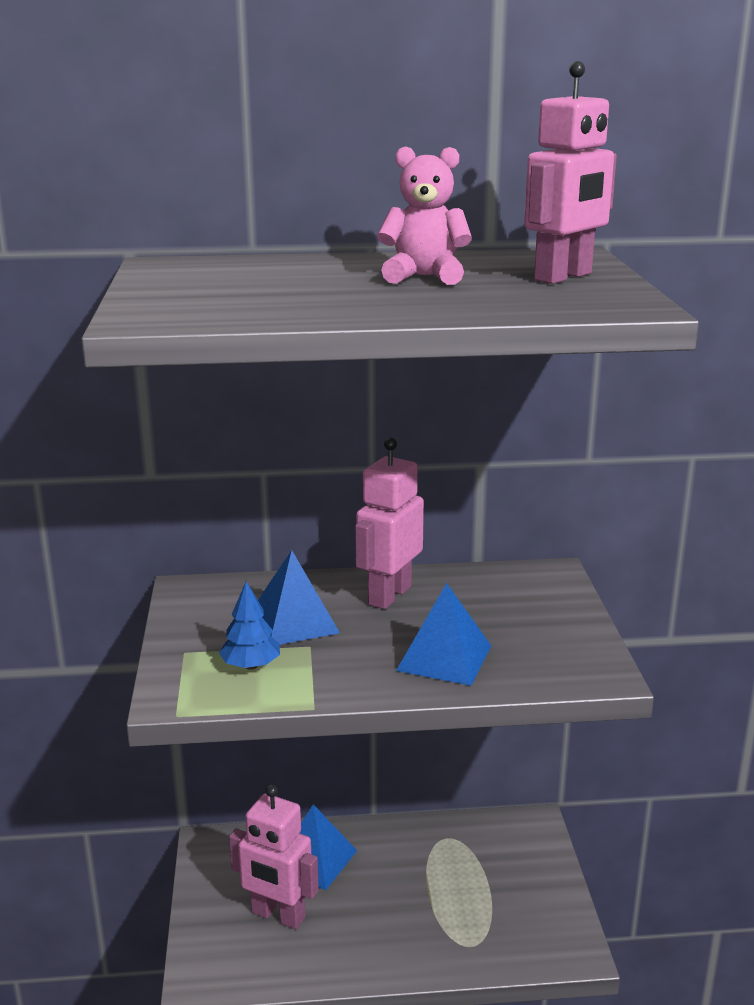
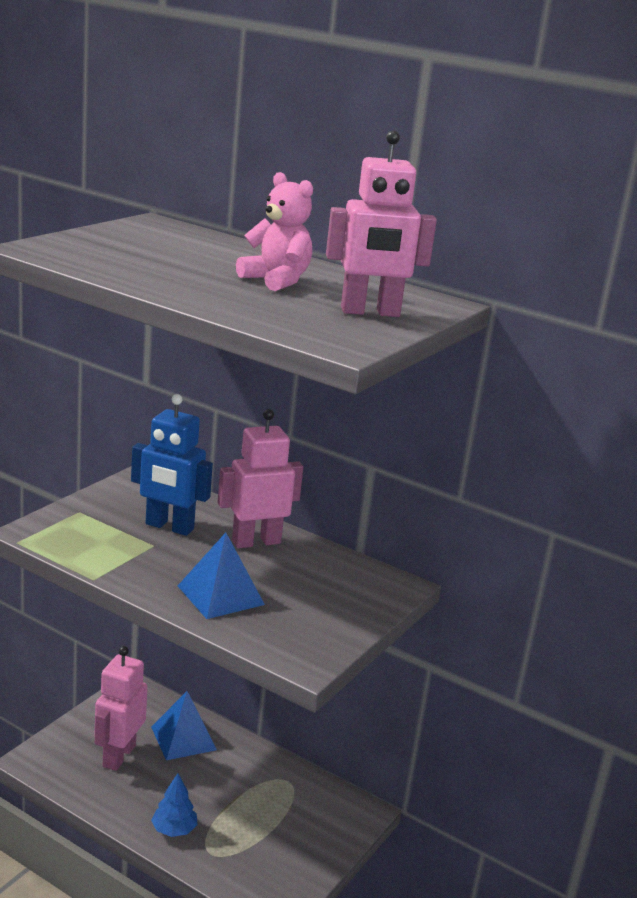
camera: 35 degrees right, 0 degrees up
blue tree [219,581,280,670] -> blue tree moved to [151,773,197,837]
pink robot [229,784,319,929] -> pink robot turned 45 degrees clockwise [94,646,148,771]
blue pyramid [258,550,340,645] -> blue robot [131,394,213,536]

